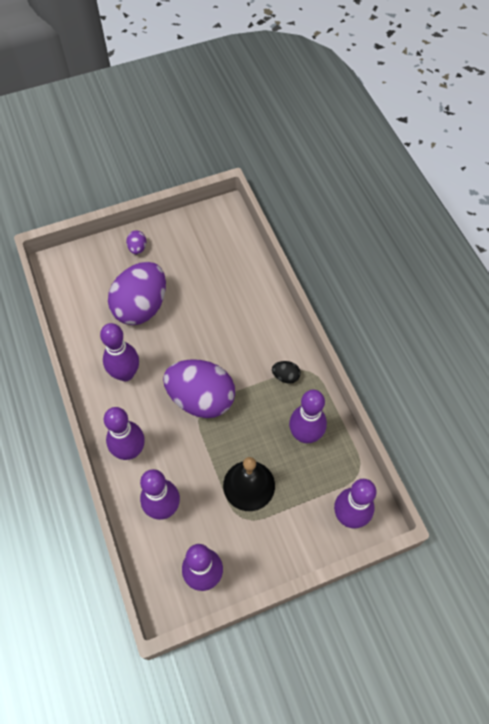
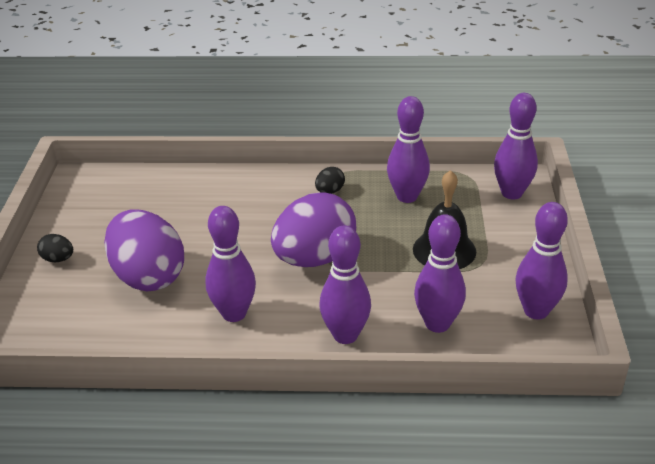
camera: 65 degrees left, 25 degrees down
purple egg [126,230,146,254] -> black egg [37,234,73,262]

